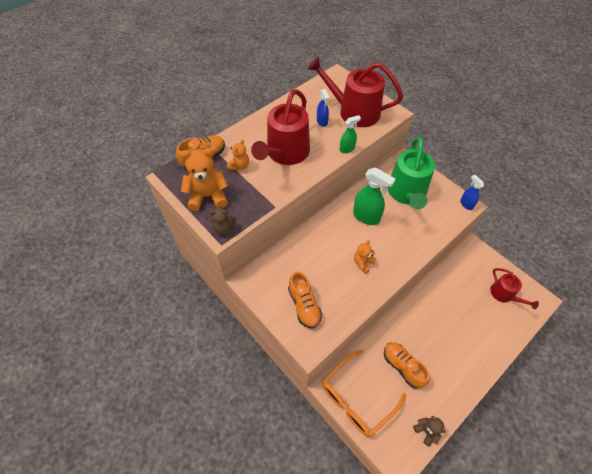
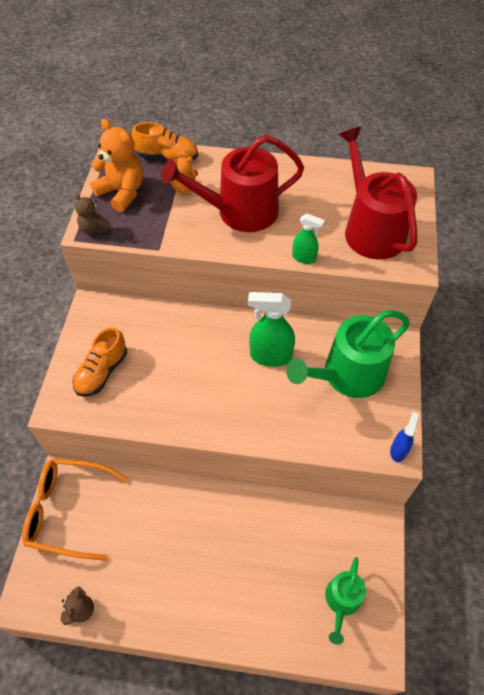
camera: 50 degrees right, 0 degrees up
blue spray bottle [317,89,330,127] -> none
green spray bottle [353,167,396,225] -> green spray bottle turned 105 degrees clockwise [248,292,295,367]
orange teddy bear [354,240,376,274] -> none
orange shoe [384,342,430,389] -> none
red watering can [490,268,539,309] -> green watering can [325,557,366,645]

